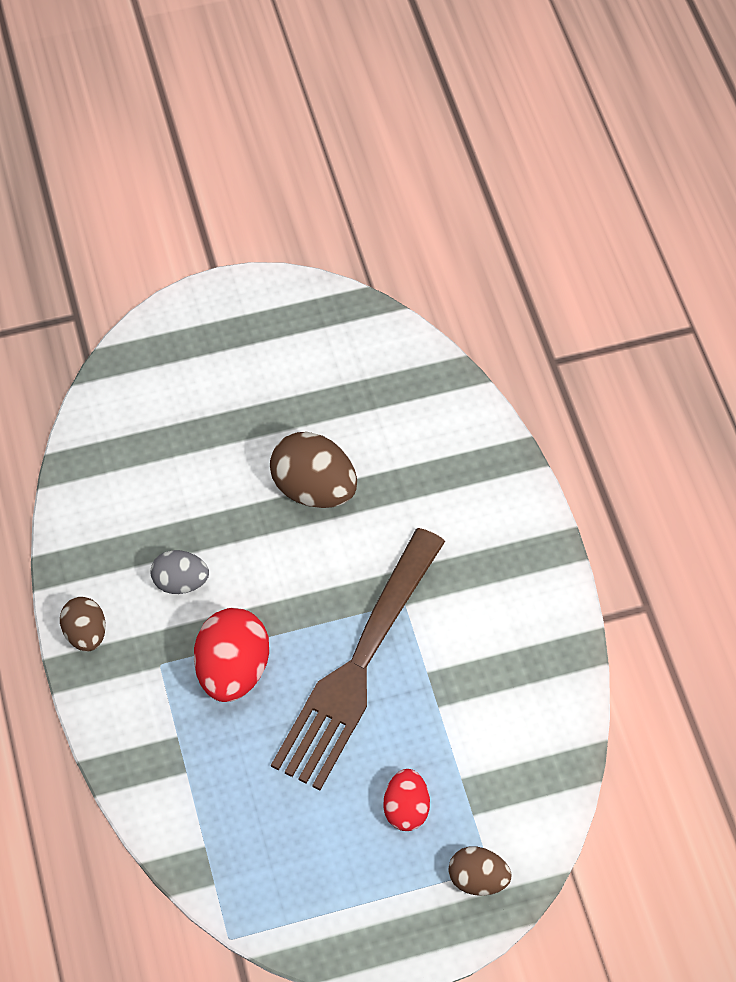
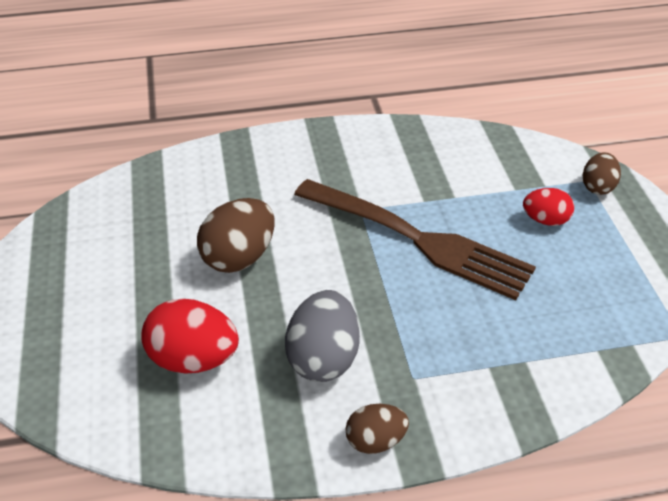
camera: 85 degrees left, 15 degrees down
grey egg [151,550,209,594] -> grey egg [285,290,360,382], size x1.65
red egg [194,608,269,702] -> red egg moved to [142,299,239,373]

